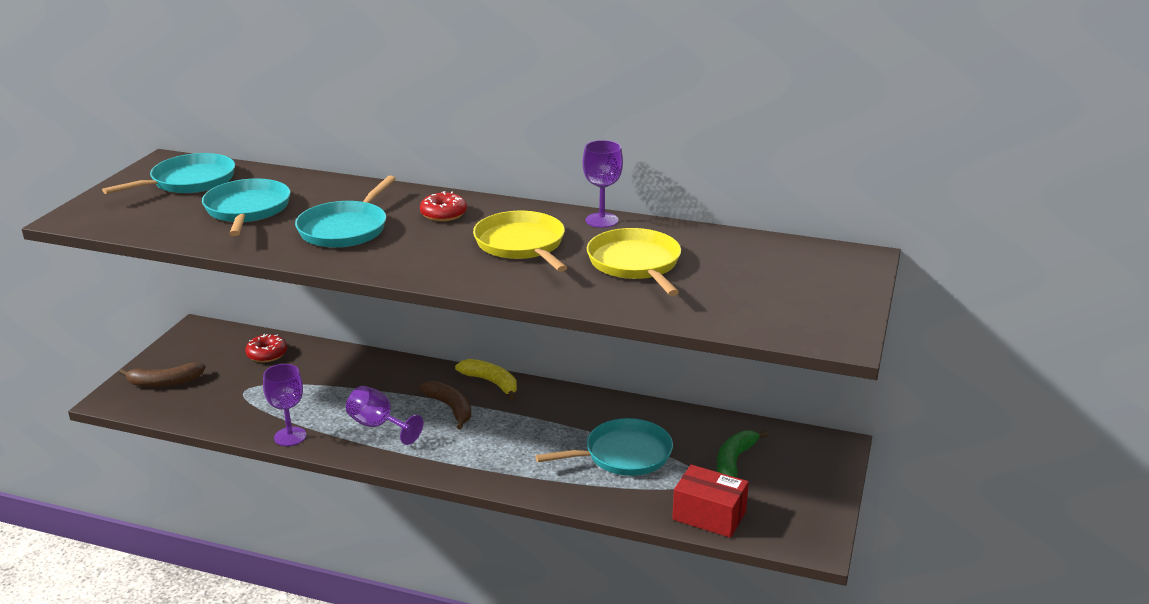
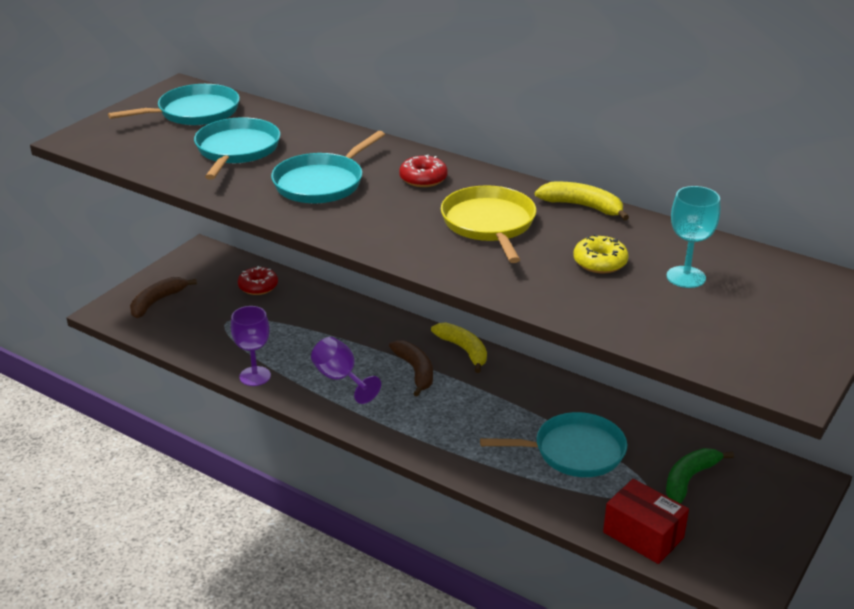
camera: 15 degrees right, 5 degrees up
brown banana [119,363,206,387] -> brown banana turned 120 degrees clockwise [130,277,197,318]
purple goblet [583,140,623,228] -> yellow banana [535,181,629,221]
yellow pan [587,228,681,296] -> yellow donut [573,234,629,273]
none -> turquoise goblet [666,186,720,288]

